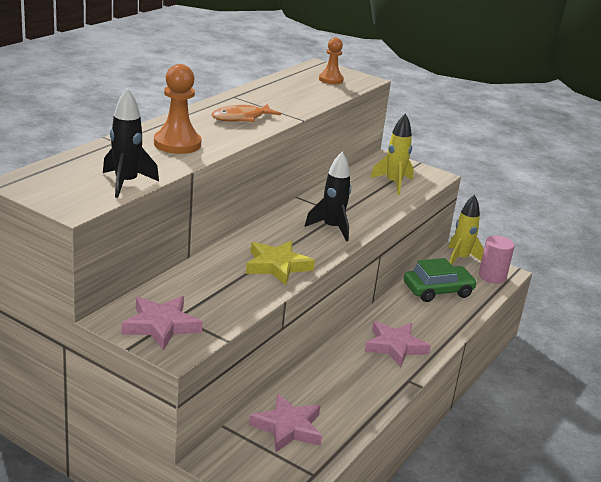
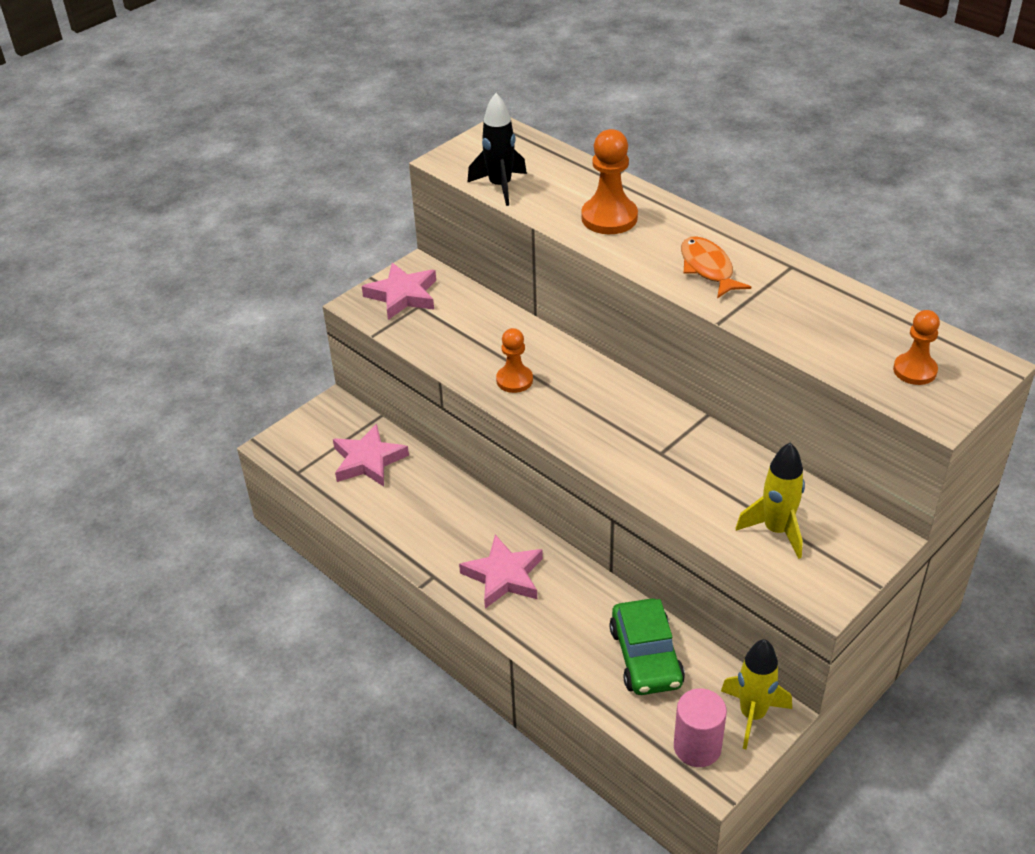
camera: 105 degrees right, 15 degrees up
yellow star [246,241,315,285] -> orange pawn [496,328,533,393]
black rocket [305,152,351,241] -> none

